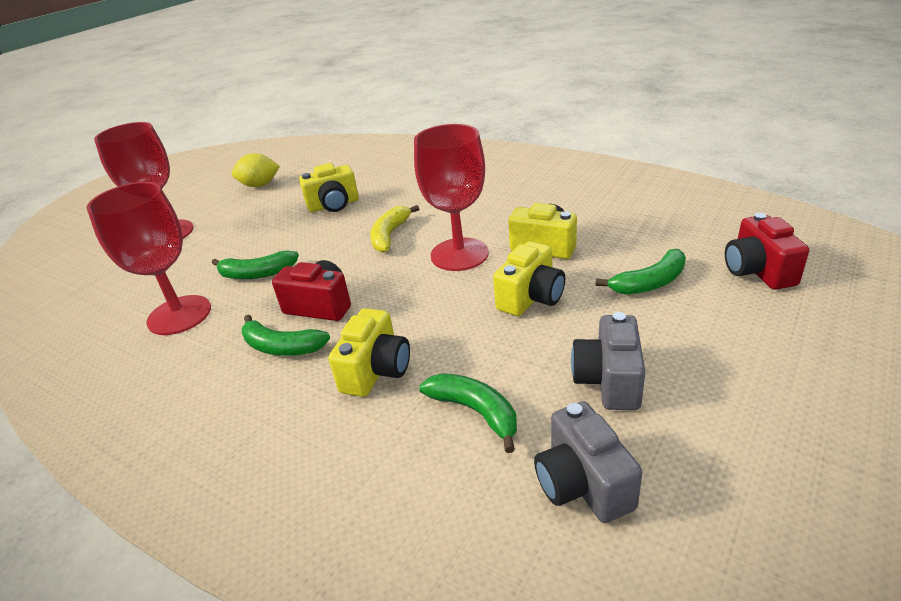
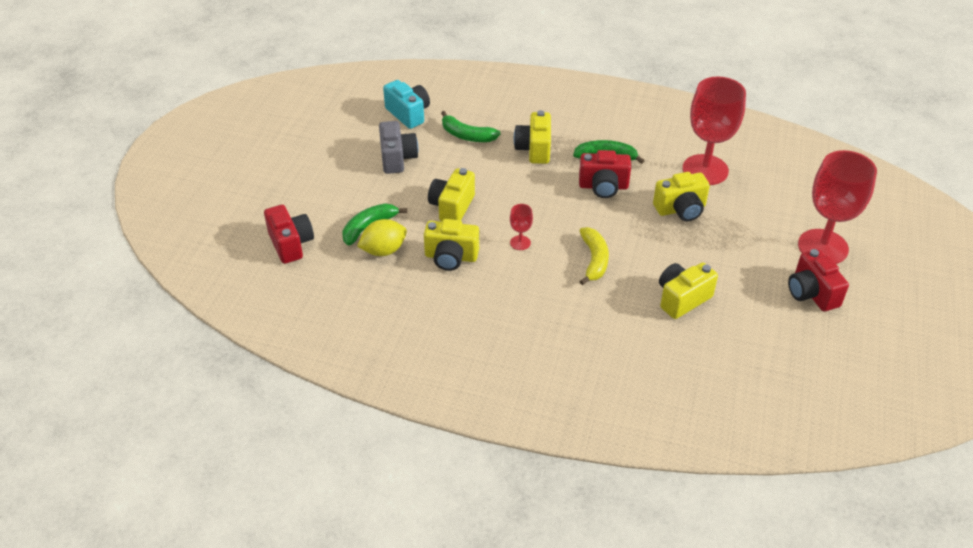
camera: 160 degrees right, 10 degrees up
green banana [212,251,299,279] -> yellow camera [653,172,710,221]
yellow lemon [232,153,280,187] -> yellow lemon moved to [357,219,407,256]
red goblet [414,124,489,271] -> red goblet [510,204,533,250], size x0.42
grey camera [534,401,642,523] -> turquoise camera [383,80,430,129]
none -> red camera [788,249,849,311]

